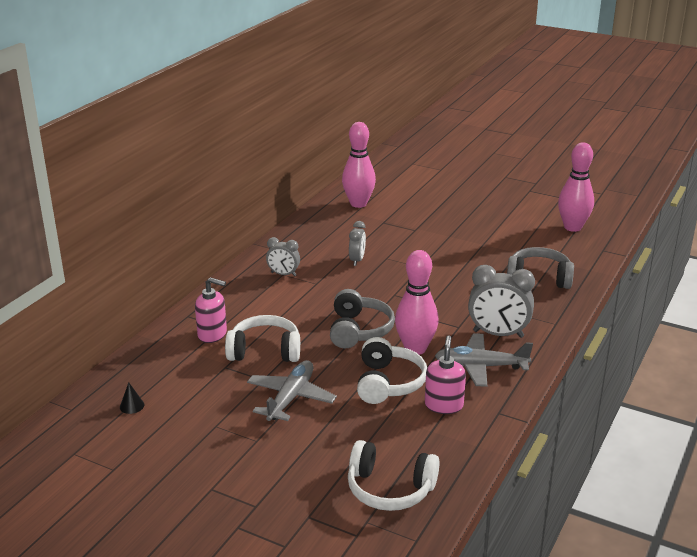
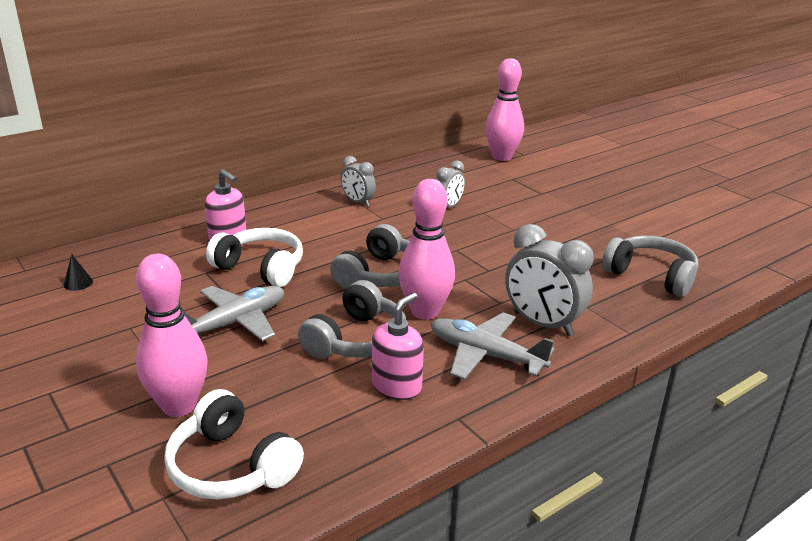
camera: 25 degrees right, 0 degrees up
white headphones [357,337,427,404] -> grey headphones [298,280,406,359]
pink bowling pin [558,142,594,232] -> pink bowling pin moved to [136,254,208,417]

